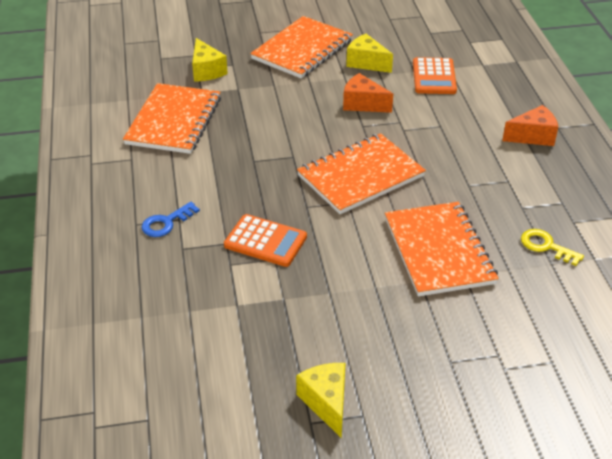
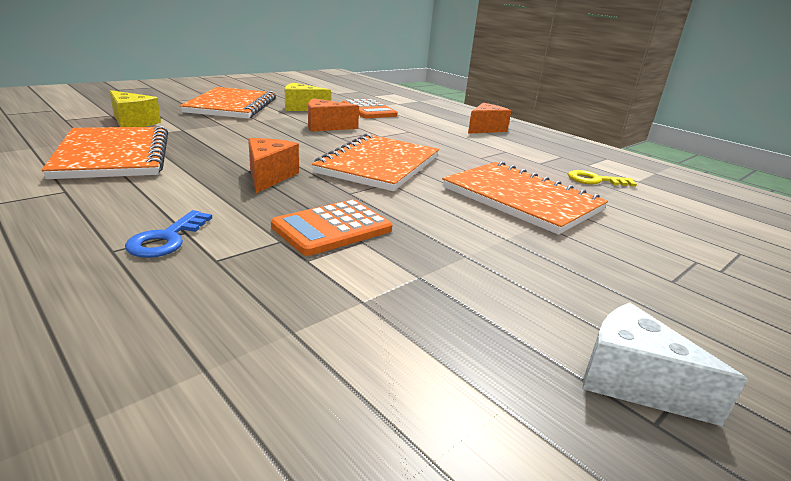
camera: 35 degrees left, 15 degrees down
orange calculator [224,214,307,267] -> orange calculator turned 150 degrees clockwise [271,200,392,256]
yellow cheese [296,363,345,438] -> white cheese [583,303,748,426]
none -> orange cheese [248,138,299,193]

